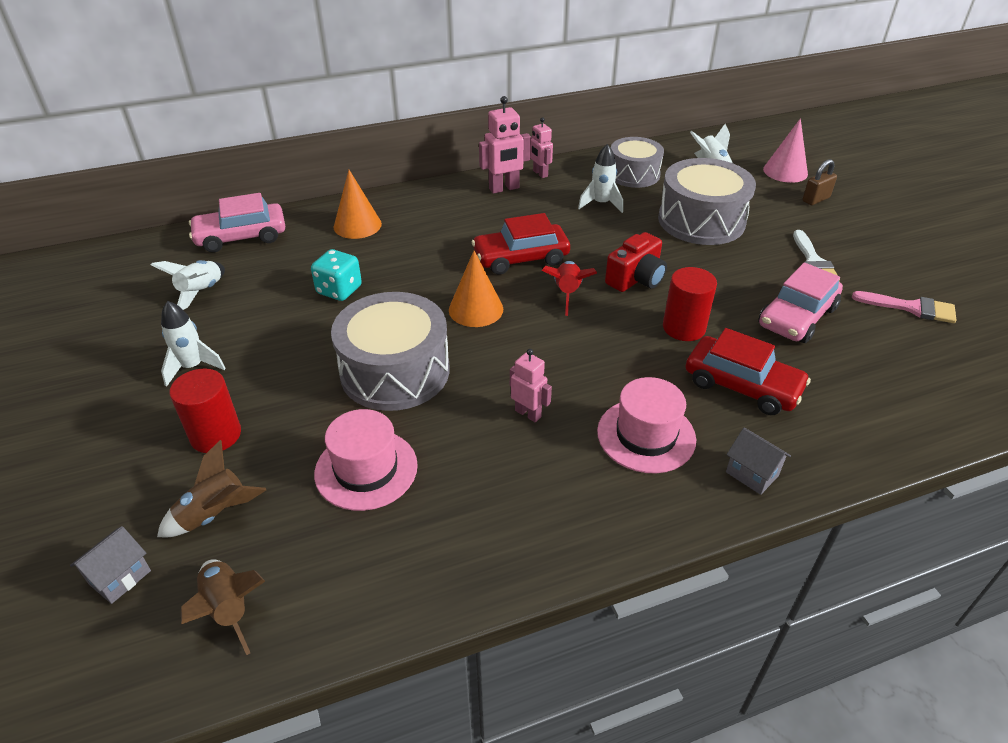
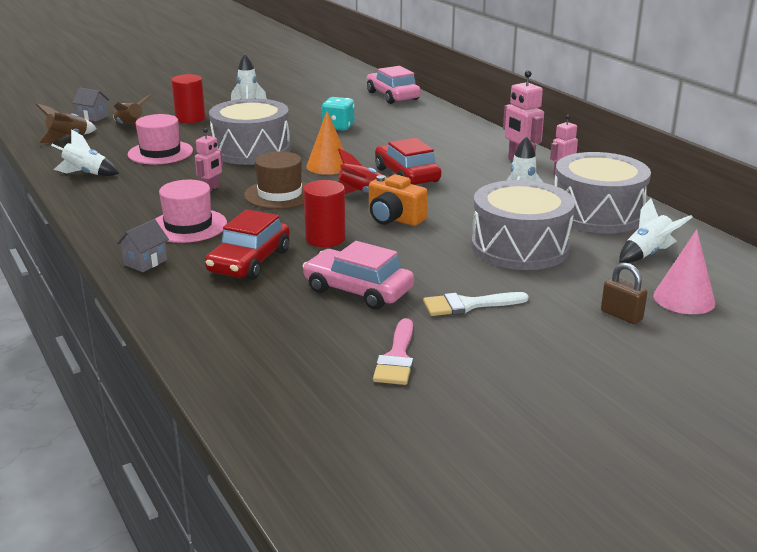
camera: 80 degrees right, 15 degrees down
white rocket [151,260,225,310] -> white rocket moved to [51,129,119,176]
orange cone [334,170,382,239] -> none
red camera [605,232,667,292] -> orange camera [369,174,428,226]
grey drum [611,137,664,188] -> grey drum [554,152,651,233], size x1.52
none -> brown hat [244,151,308,209]

